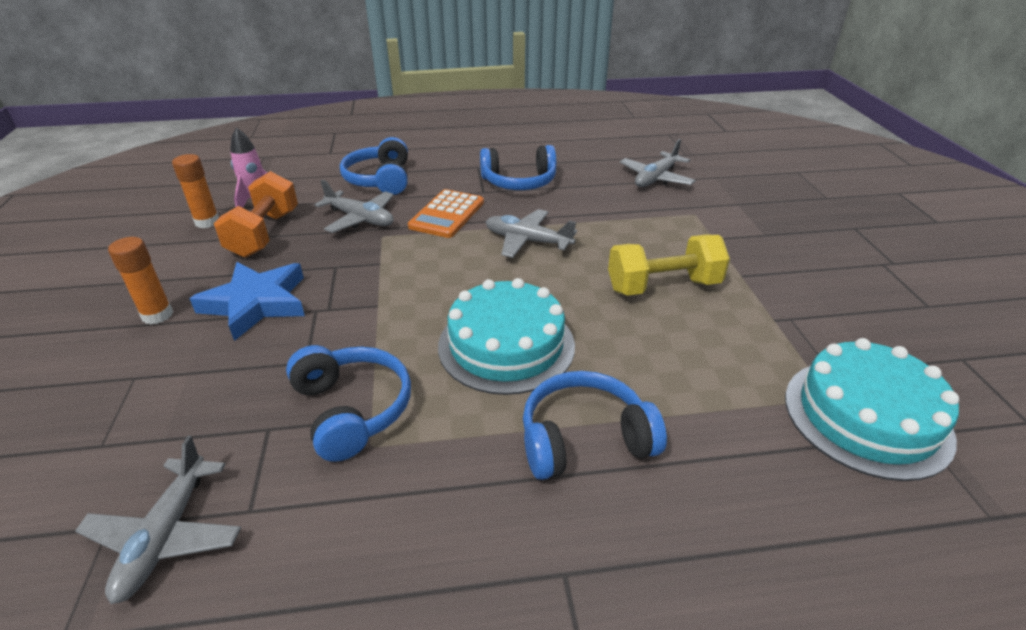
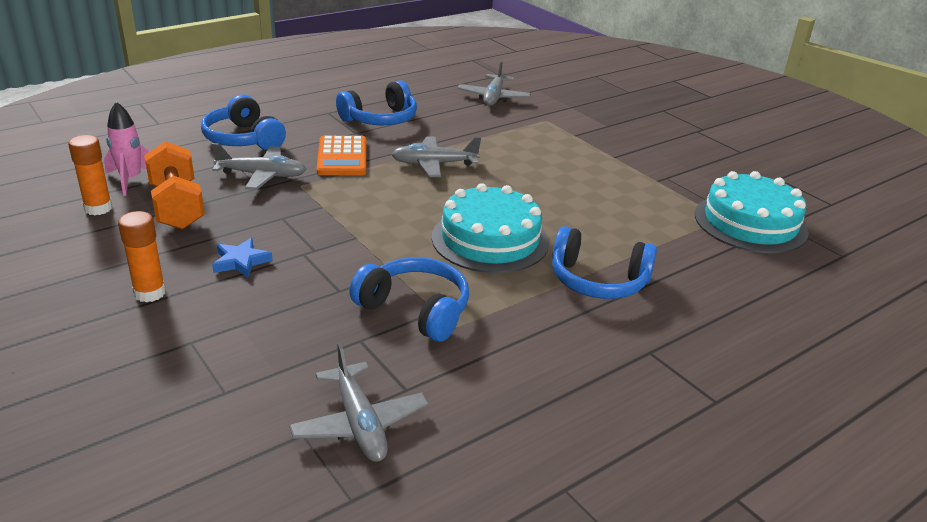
camera: 30 degrees left, 5 degrees down
blue star [189,262,305,341] -> blue star [212,238,273,278], size x0.54
blue headphones [523,371,667,480] -> blue headphones turned 120 degrees counterclockwise [552,226,657,299]
yellow dumbbell [608,235,730,296] -> none

